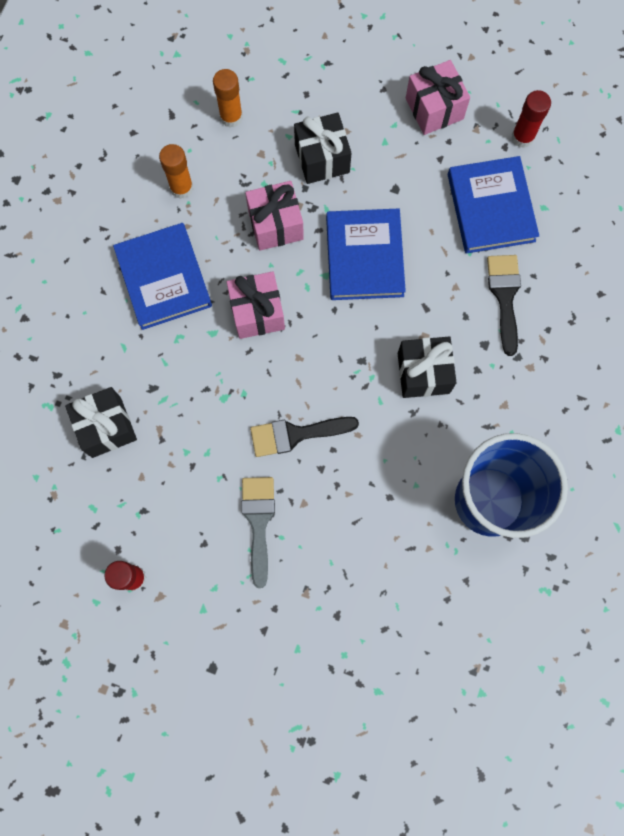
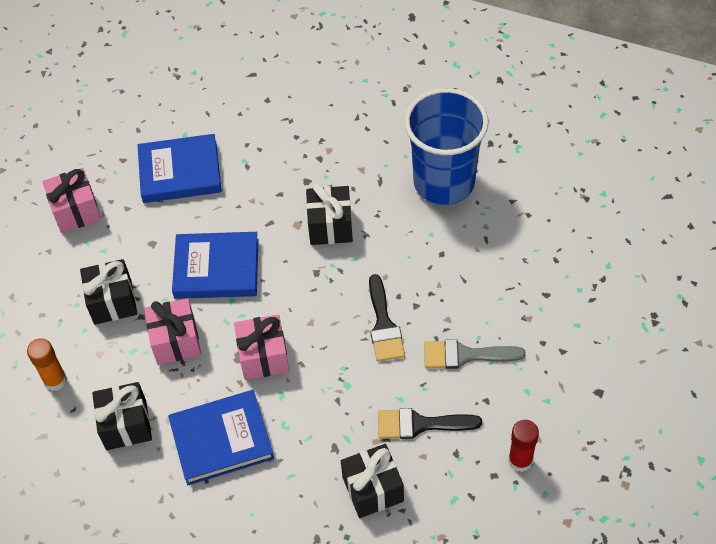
camera: 85 degrees left, 20 degrees down
orange glue stick [159,144,193,199] -> black gift [92,382,152,450]
black brush [487,255,521,356] -> black brush moved to [378,408,482,439]
red glue stick [511,90,551,148] -> none

